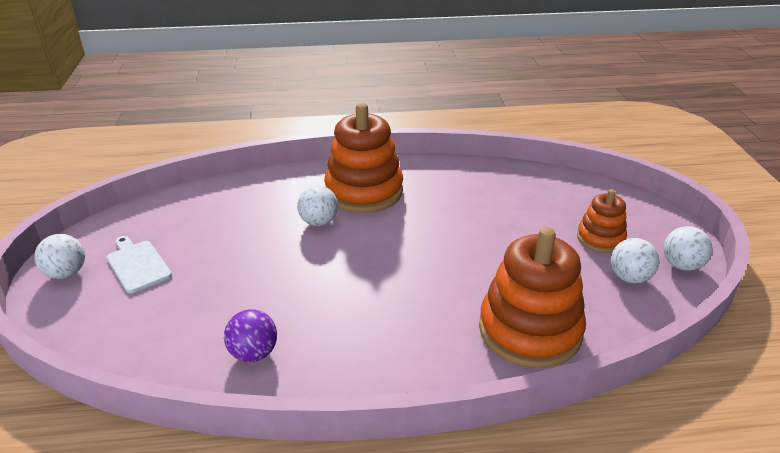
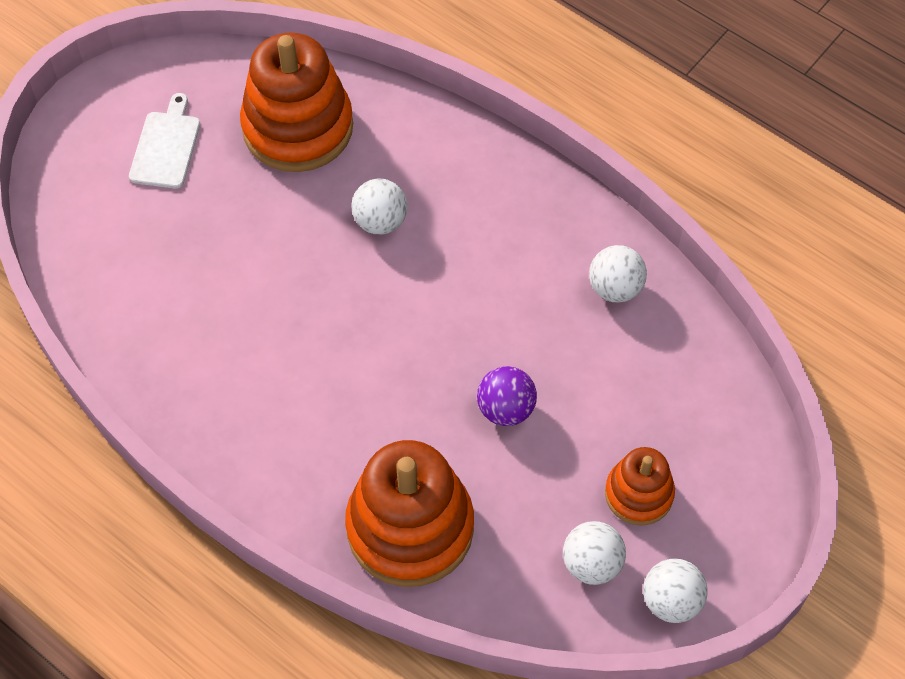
camera: 45 degrees right, 25 degrees up
white ball [34,234,85,279] -> white ball moved to [589,245,647,303]
purple ball [224,309,277,362] -> purple ball moved to [477,366,537,426]
orange stacking toy [324,103,403,213] -> orange stacking toy moved to [240,33,353,172]

